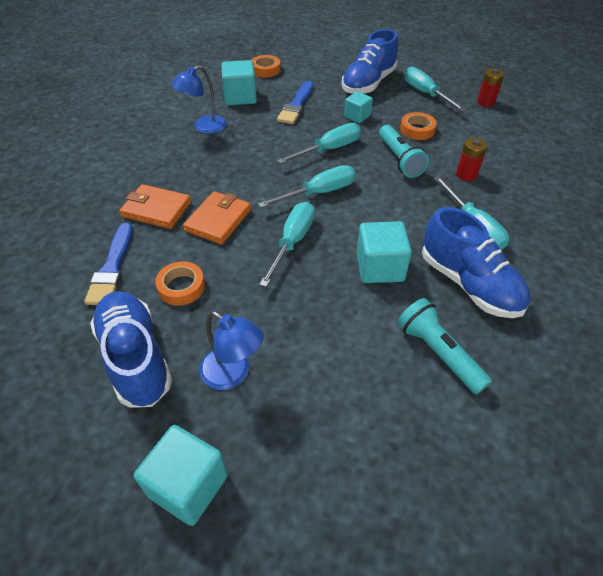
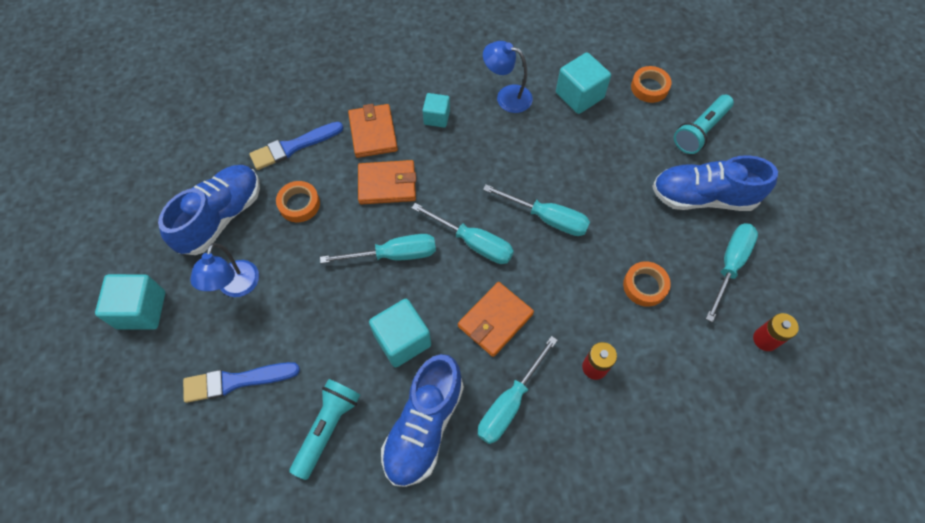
camera: 60 degrees right, 15 degrees up
blue brush [277,81,313,124] -> blue brush moved to [183,362,300,403]
turquoise cube [344,92,373,123] -> turquoise cube moved to [423,93,450,127]
turquoise flashlight [379,125,429,178] -> turquoise flashlight moved to [674,95,734,154]
none -> orange wallet [458,282,534,357]

